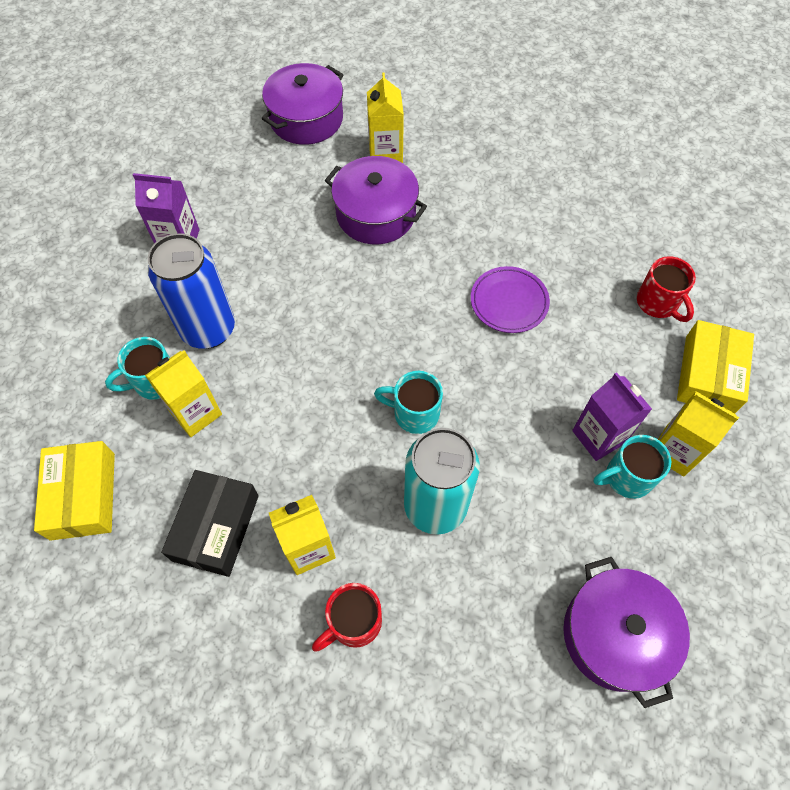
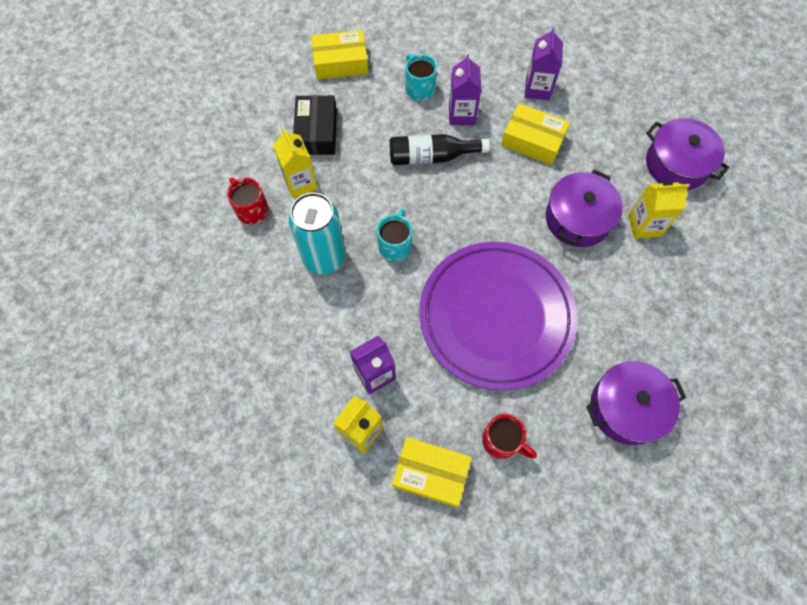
camera: 90 degrees right, 5 degrees up
yellow carton [145,350,222,437] -> none
blue can [148,233,235,349] -> purple carton [449,54,481,125]
black box [161,470,259,577] -> black box turned 75 degrees clockwise [293,95,337,155]
purple plate [471,266,550,333] -> purple plate [419,242,577,390], size x2.39
purple pot [563,557,690,708] -> purple pot moved to [586,361,686,445]
turquoise mug [594,435,671,499] -> none
red mug [637,256,696,322] -> red mug turned 120 degrees counterclockwise [482,414,537,459]
none -> black bottle [389,134,490,165]
none -> yellow box [501,103,570,165]

